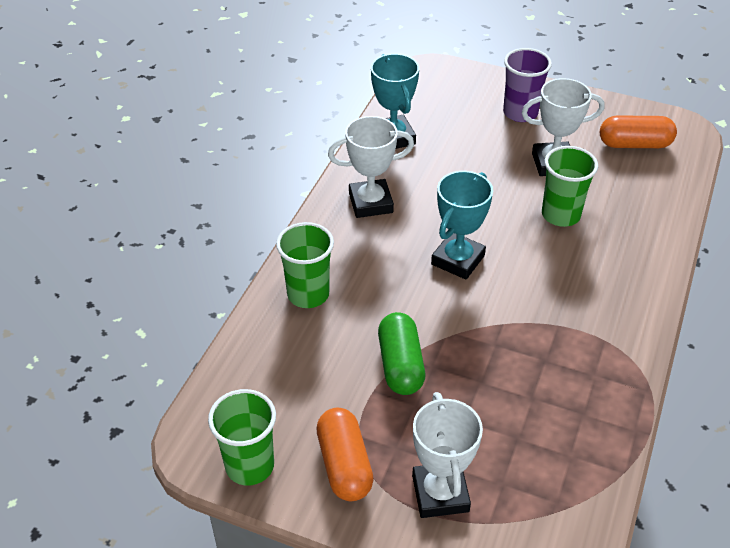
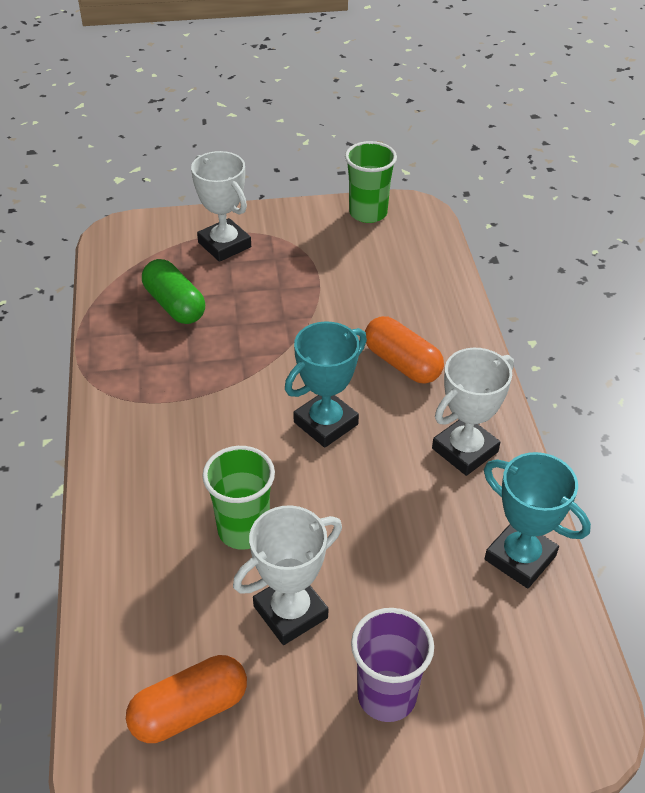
camera: 150 degrees right, 0 degrees up
green cup [276,222,334,308] -> none
orange capsule [317,407,374,501] -> orange capsule moved to [365,316,444,384]
green capsule [378,312,425,395] -> green capsule moved to [142,259,205,324]
turquoise trophy [431,171,493,280] -> turquoise trophy turned 45 degrees clockwise [285,321,367,448]

